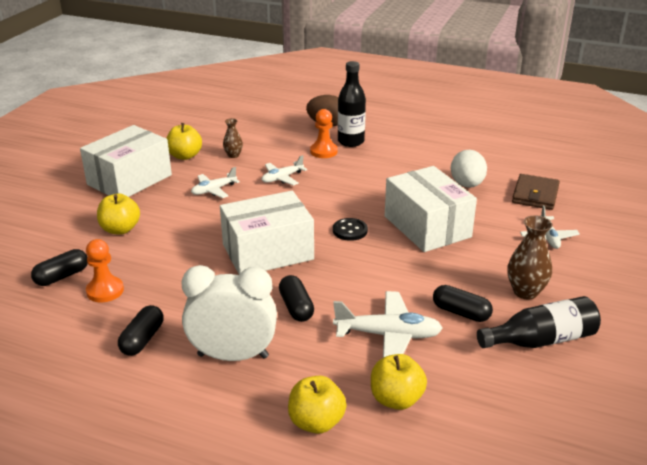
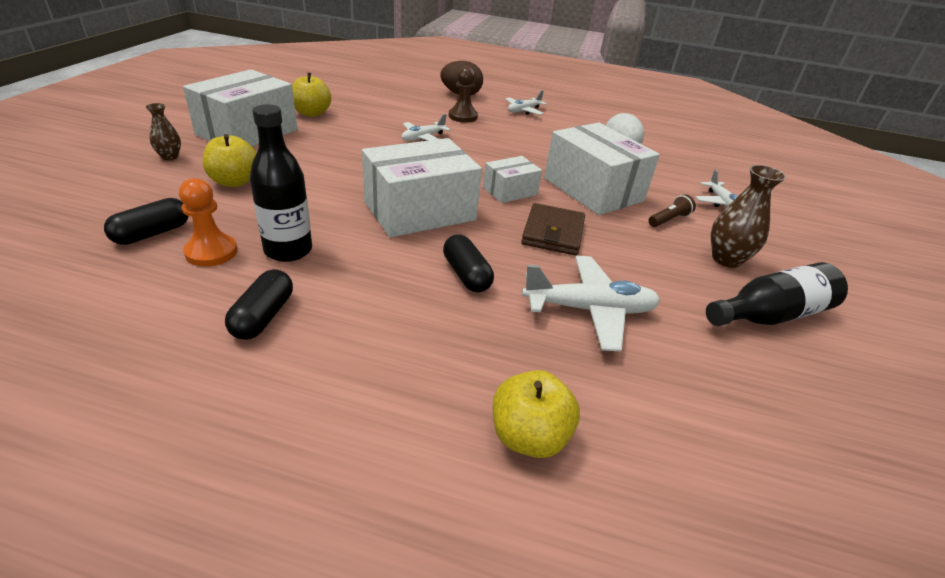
camera: 10 degrees left, 5 degrees up
white clock [182,265,277,361] -> none
white plane [191,167,240,198] -> white plane moved to [505,90,547,115]
brown vase [223,118,243,158] -> brown vase moved to [146,103,181,160]
orange pawn [310,109,338,158] -> brown pawn [448,66,478,123]
black button [333,218,368,241] -> white box [483,156,542,203]
black bottle [338,61,366,147] -> black bottle moved to [250,104,312,262]
yellow apple [371,354,427,410] -> none
black capsule [433,285,493,322] -> none
brown wallet [512,174,560,210] -> brown wallet moved to [521,203,585,256]
none -> brown flashlight [649,194,696,227]

